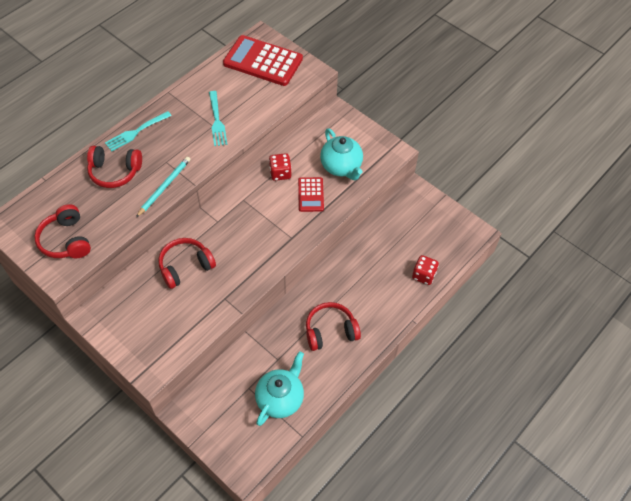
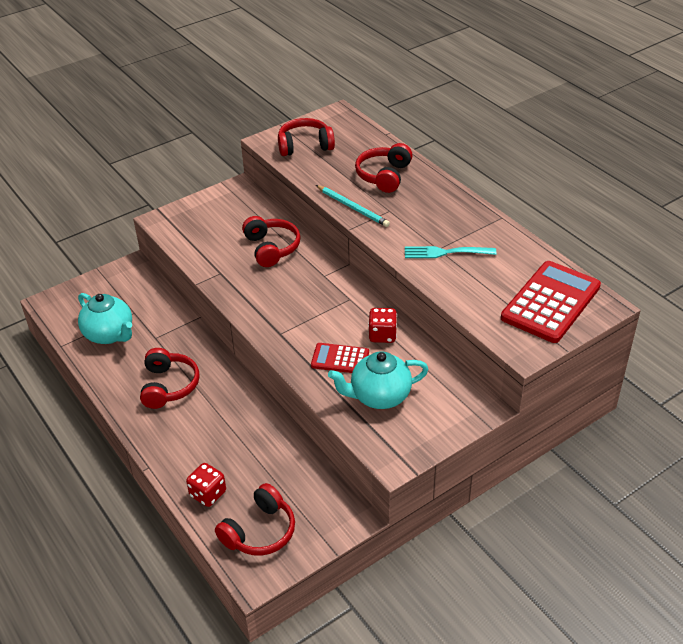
camera: 105 degrees right, 15 degrees down
turquoise fork [105,111,172,151] -> none
none -> red headphones [215,483,295,556]

